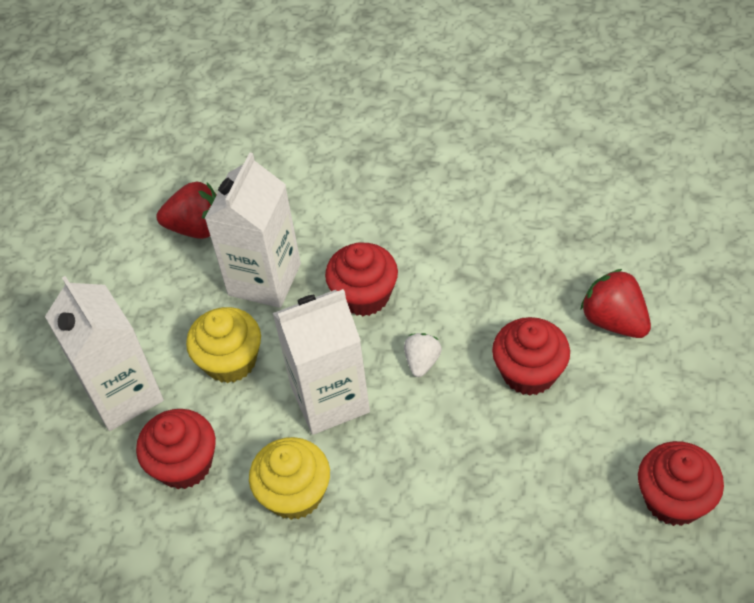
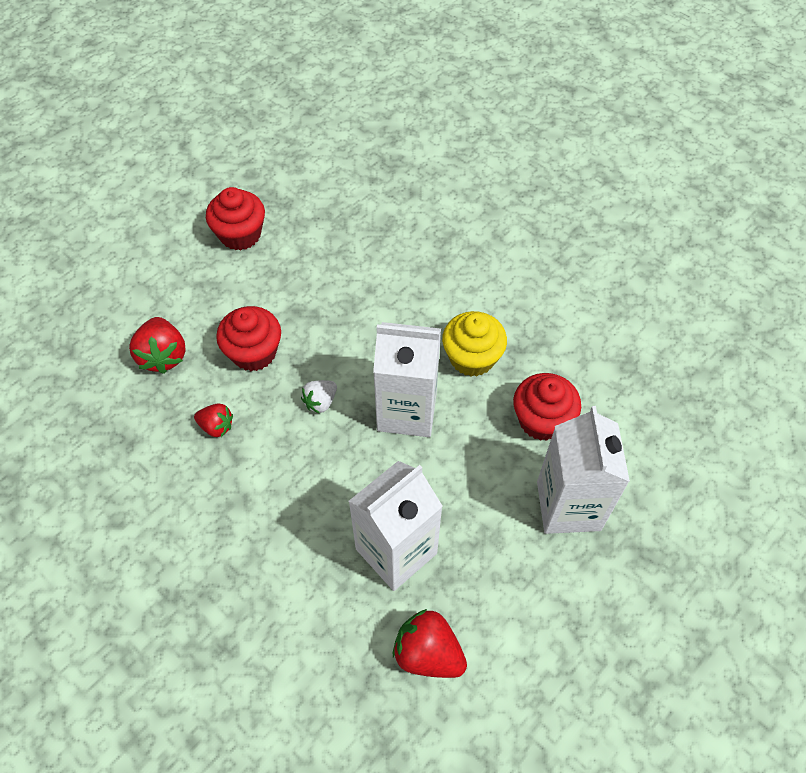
camera: 155 degrees left, 5 degrees up
yellow cupcake [186,307,261,383] -> none
red cupcake [325,243,398,316] -> none
none -> red strawberry [194,403,233,437]

